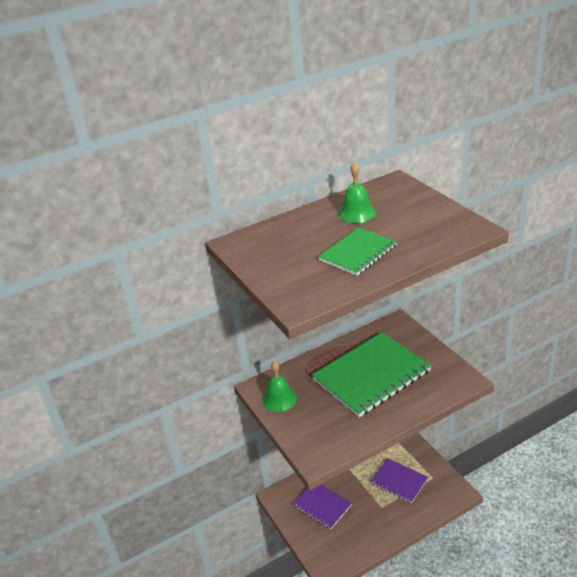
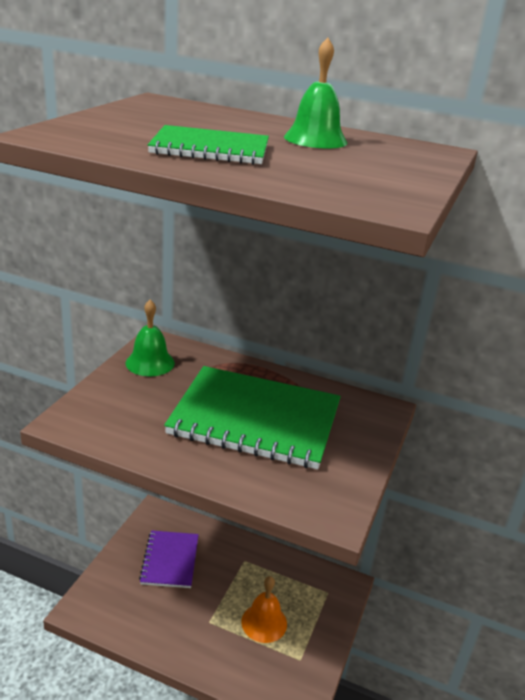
camera: 45 degrees right, 5 degrees down
purple notebook [370,458,428,503] -> orange bell [241,576,287,643]

